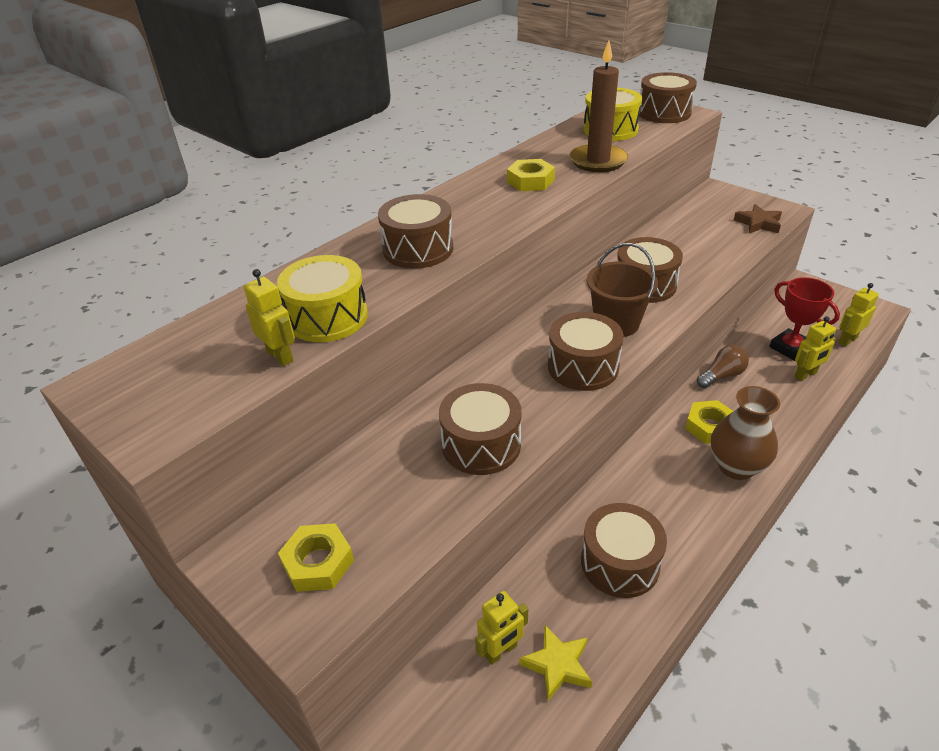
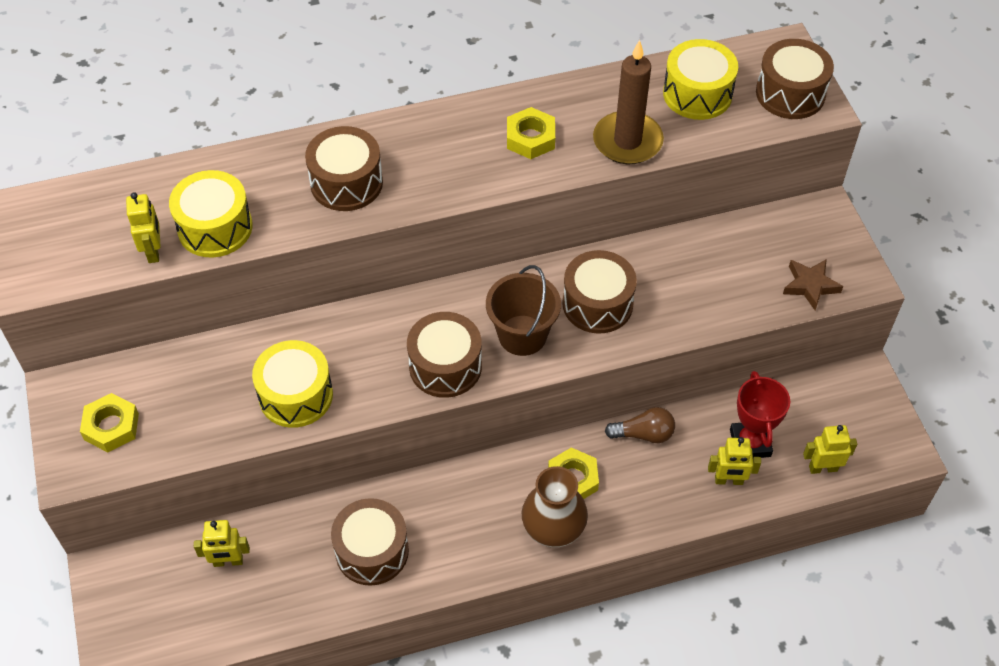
camera: 30 degrees right, 15 degrees up
brown drum [439,383,522,475] -> yellow drum [252,340,333,428]
yellow star [519,625,592,701] -> none

